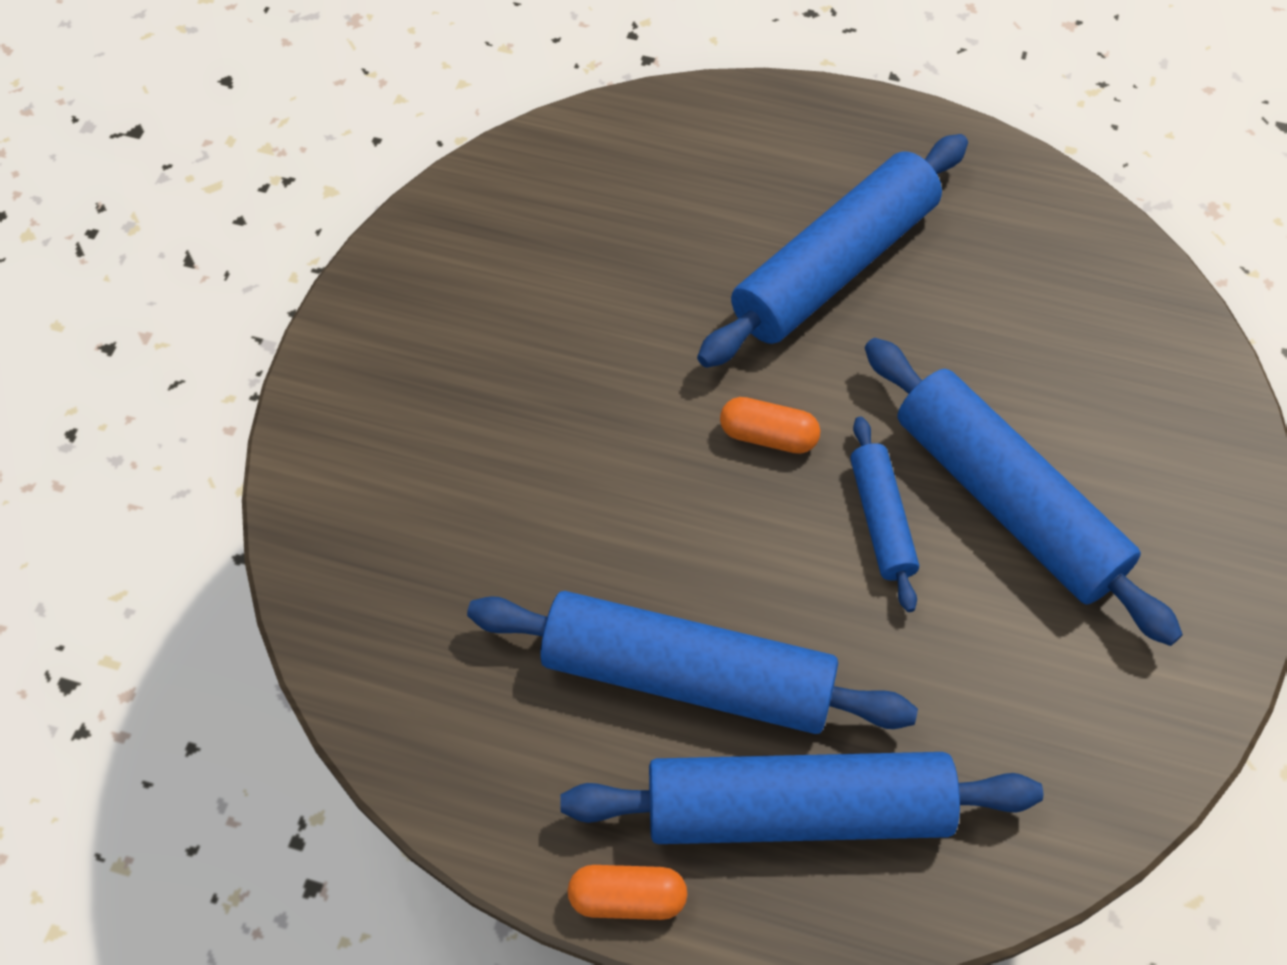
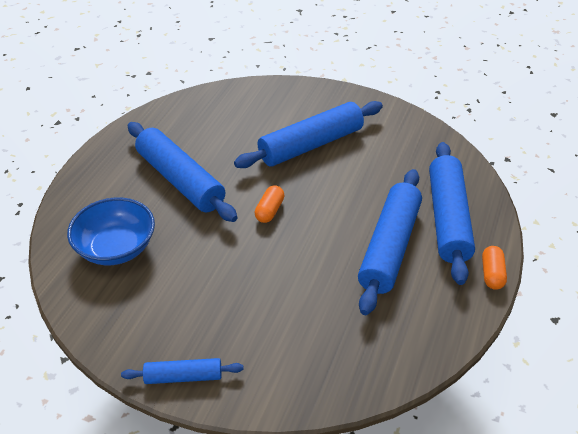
camera: 85 degrees left, 15 degrees down
blue rolling pin [850,417,919,612] -> blue rolling pin moved to [121,358,244,384]
none -> blue bowl [67,198,155,265]

